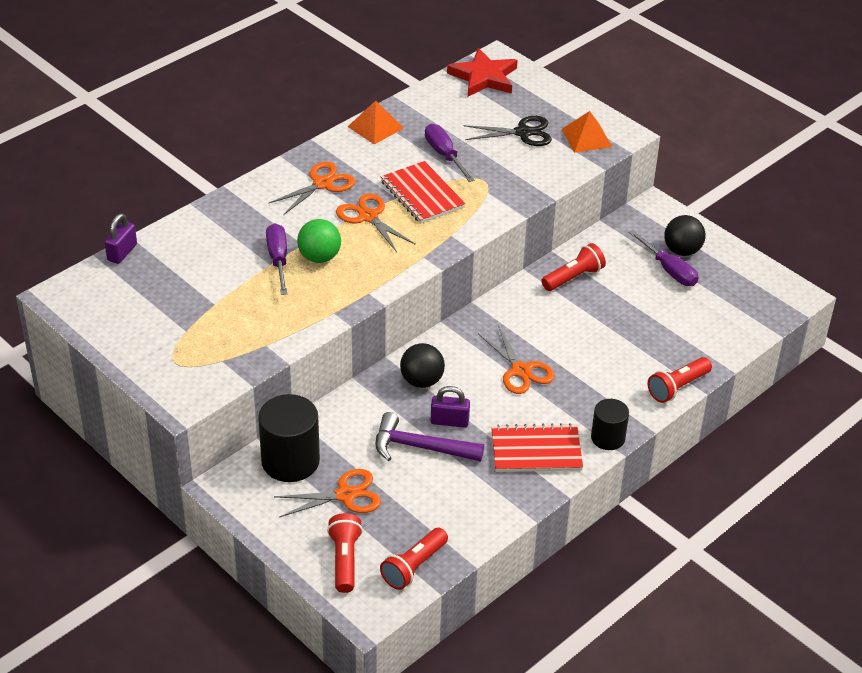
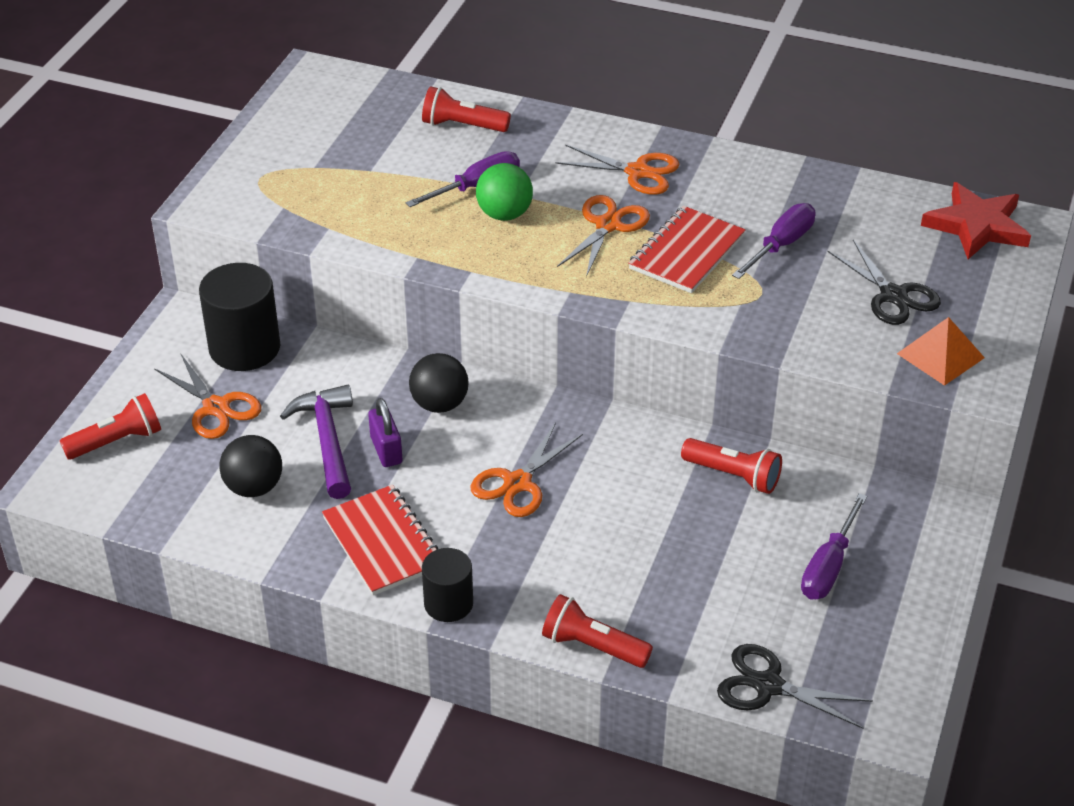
camera: 65 degrees right, 0 degrees up
purple padlock [105,213,137,264] -> none
orange pyramid [348,100,404,145] -> none
red flashlight [380,528,448,590] -> red flashlight moved to [422,86,511,132]
black ball [664,215,706,256] -> black ball moved to [219,435,282,497]
none -> black scissors [717,644,873,729]

